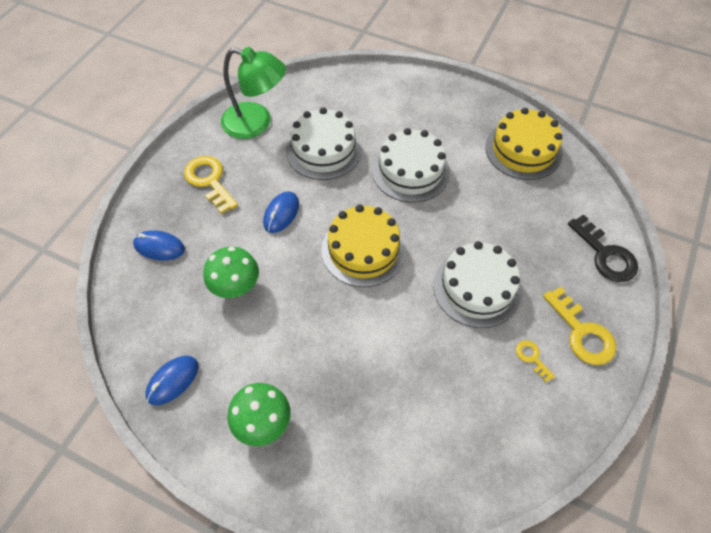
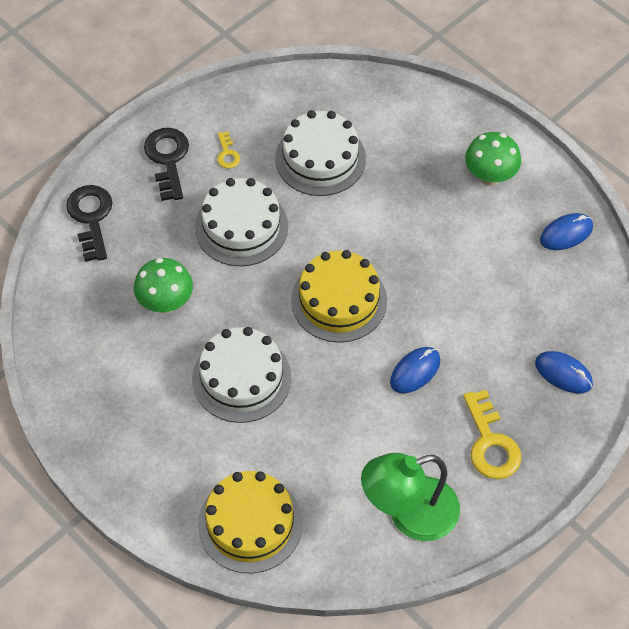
camera: 160 degrees left, 0 degrees up
green mushroom [203,246,259,298] -> green mushroom moved to [134,258,193,313]
green lamp [221,47,286,139] -> green lamp turned 60 degrees counterclockwise [361,453,460,541]
white cake [286,107,362,180] -> white cake moved to [275,110,366,196]
yellow cake [485,108,562,180] -> yellow cake moved to [198,471,303,573]
yellow key [543,286,617,365] -> black key [144,128,189,201]

